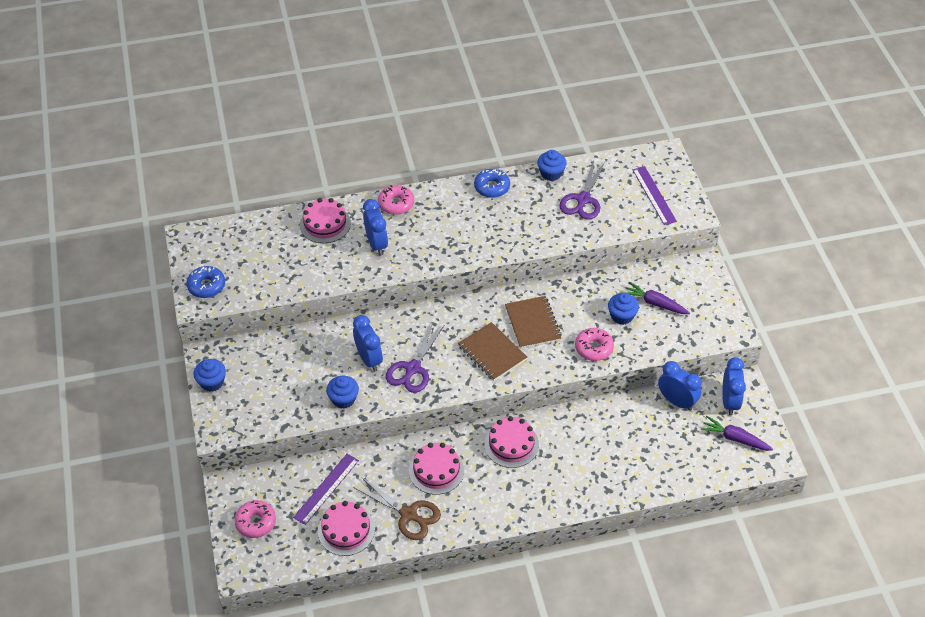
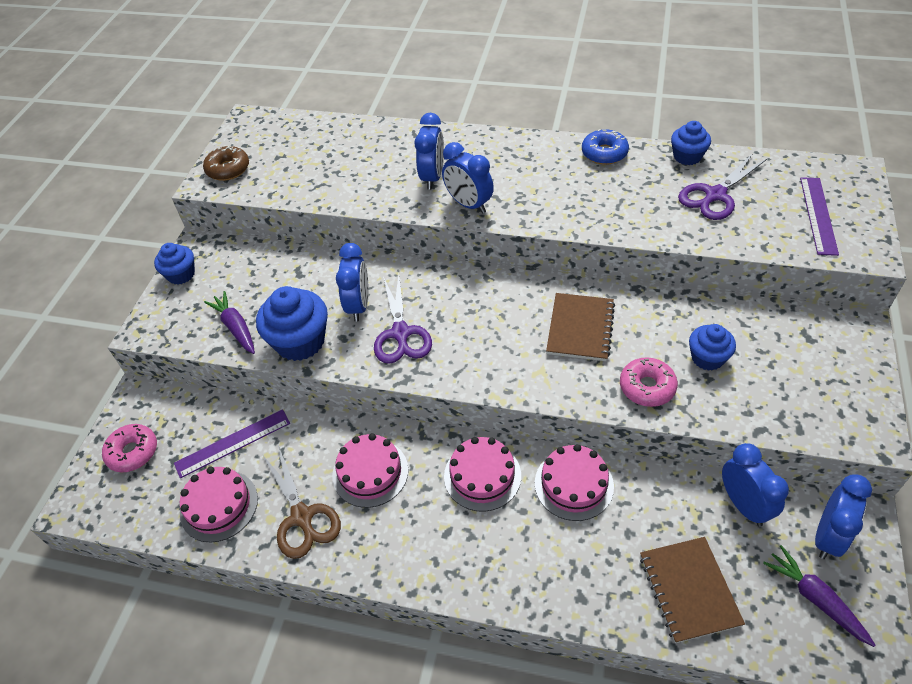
camera: 30 degrees right, 0 degrees up
blue donut [187,266,225,298] -> brown donut [203,146,249,181]
pink cake [300,198,351,243] -> pink cake moved to [535,444,614,521]
blue cupcake [326,376,359,409] -> blue cupcake [256,286,328,361], size x1.65
pink donut [378,185,414,215] -> none
purple scissors [386,322,444,393] -> purple scissors turned 60 degrees counterclockwise [374,274,432,364]
brown notebook [458,322,527,381] -> brown notebook moved to [640,537,745,643]
purple carrot [626,282,690,314] -> purple carrot moved to [204,291,255,354]
none -> blue clock [442,142,494,213]

